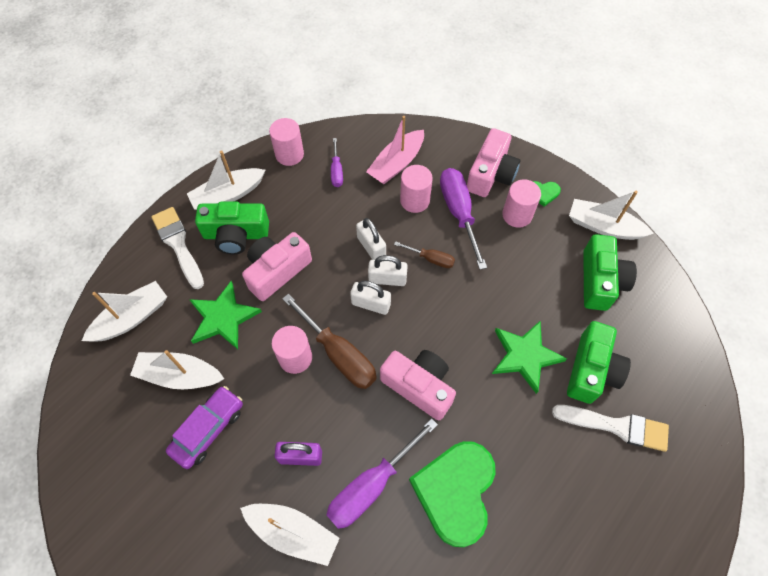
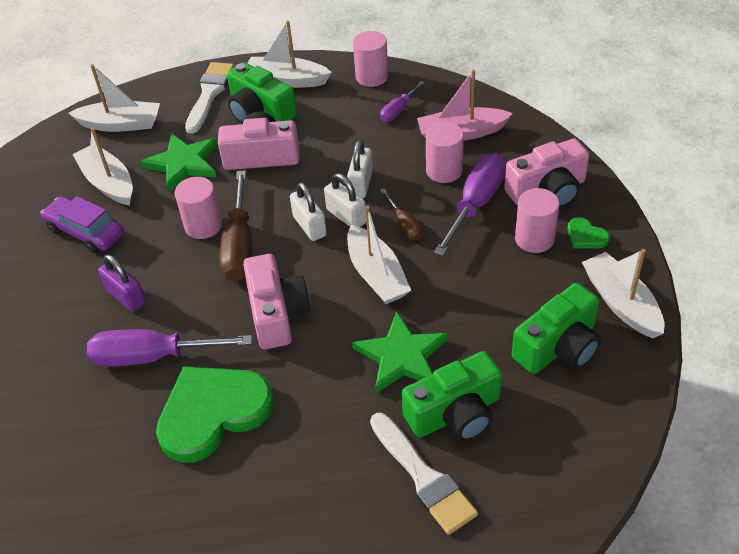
camera: 45 degrees right, 15 degrees down
purple car [166,386,243,469] -> purple car turned 135 degrees counterclockwise [40,196,124,253]
white boat [240,504,340,566] -> white boat moved to [347,206,411,304]

